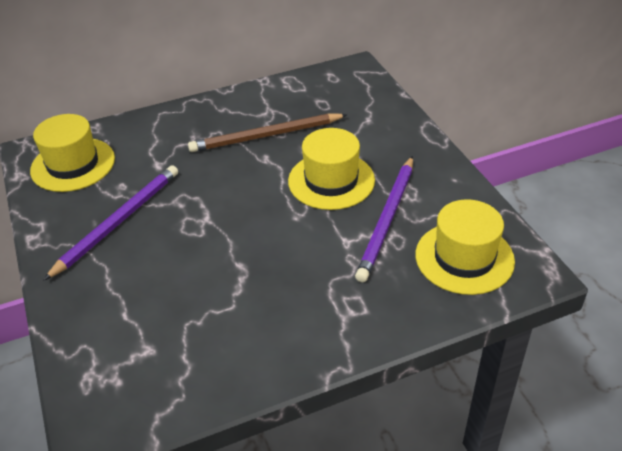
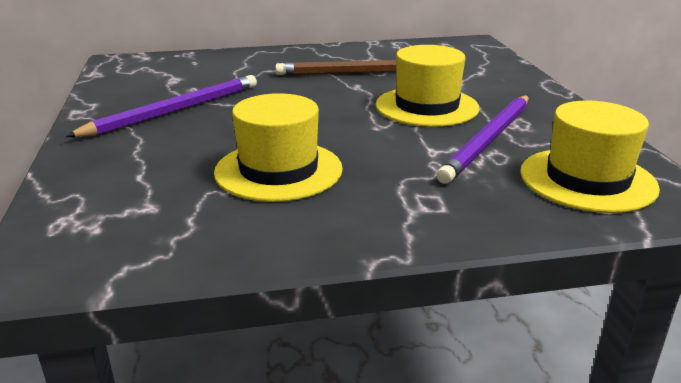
camera: 10 degrees right, 15 degrees down
yellow hat [30,114,115,192] -> yellow hat moved to [214,93,343,202]

